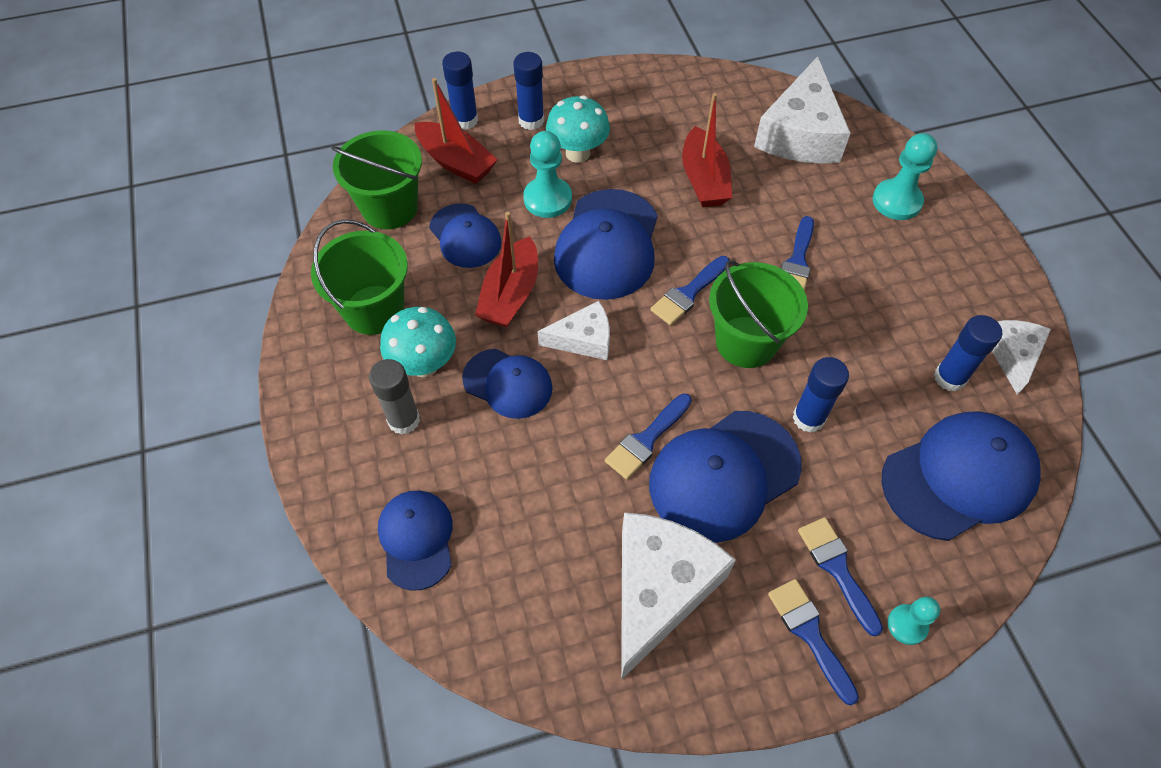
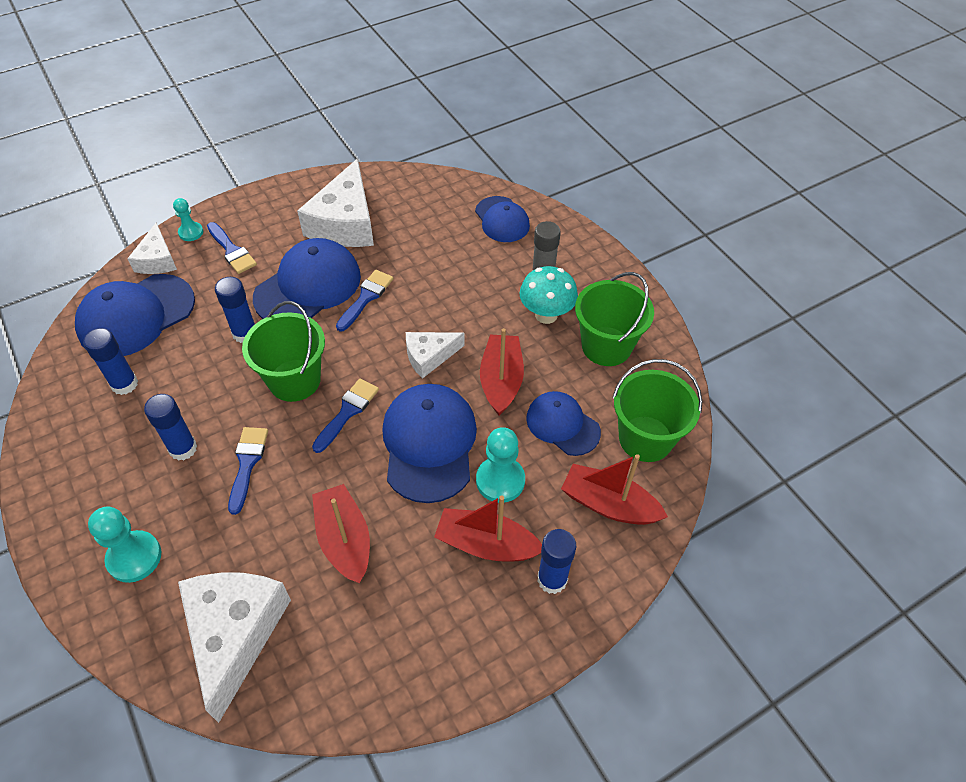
camera: 165 degrees right, 5 degrees down
blue glue stick [442,52,478,130] -> blue glue stick moved to [144,394,197,461]
blue cap [462,349,553,419] -> none
turquoise mushroom [546,95,610,163] -> red boat [434,496,542,562]
blue brush [768,579,859,705] -> none
white cheese [992,320,1051,395] -> white cheese moved to [127,222,177,274]

